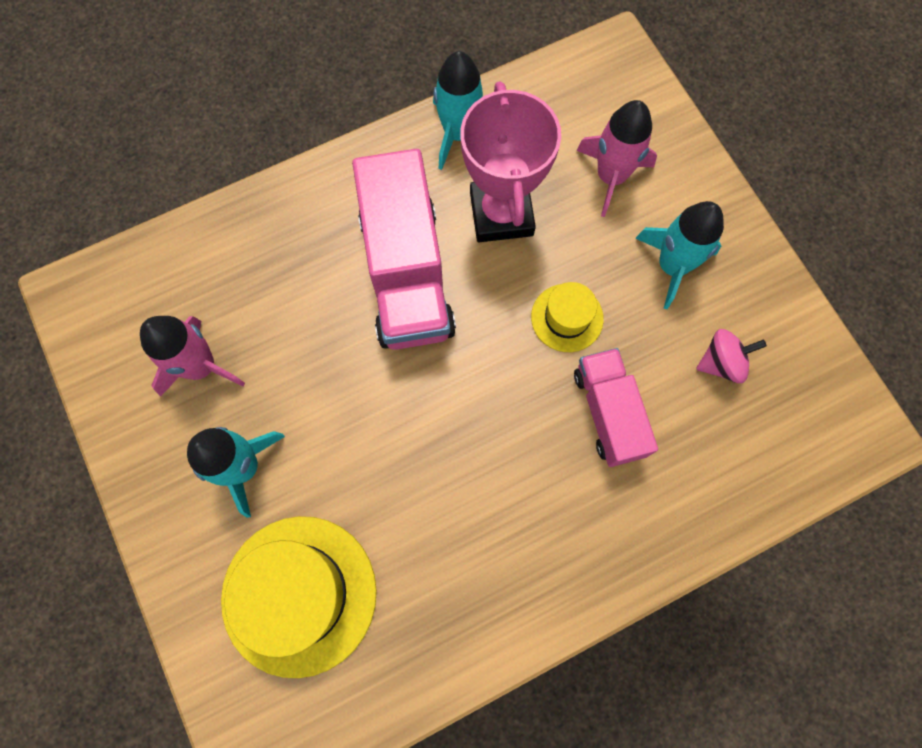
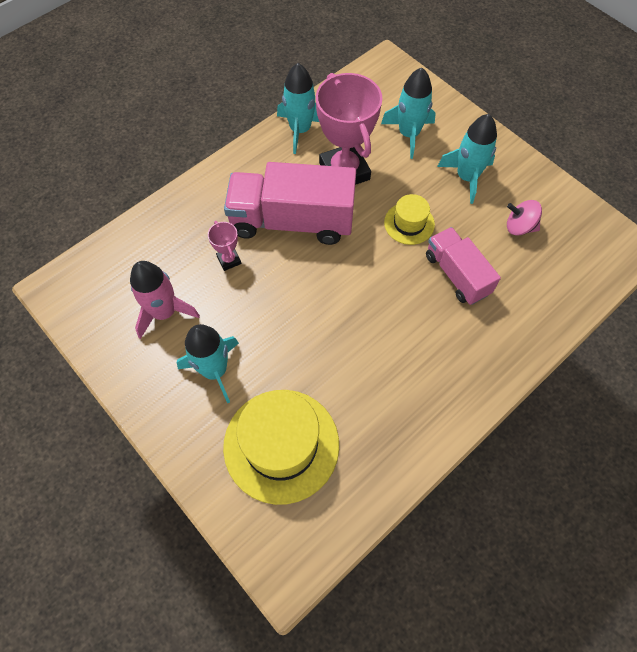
camera: 15 degrees left, 10 degrees down
pink truck [352,149,456,350] -> pink truck turned 120 degrees clockwise [224,162,356,245]
pink rocket [576,100,657,217] -> turquoise rocket [381,68,436,159]
pink spinning top [696,329,767,383] -> pink spinning top turned 135 degrees counterclockwise [507,200,542,236]
none -> pink trophy [208,221,242,271]

